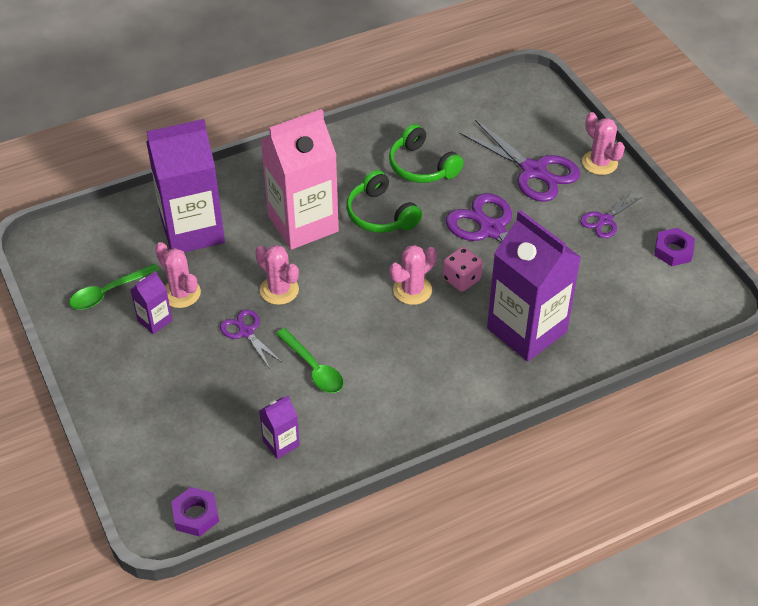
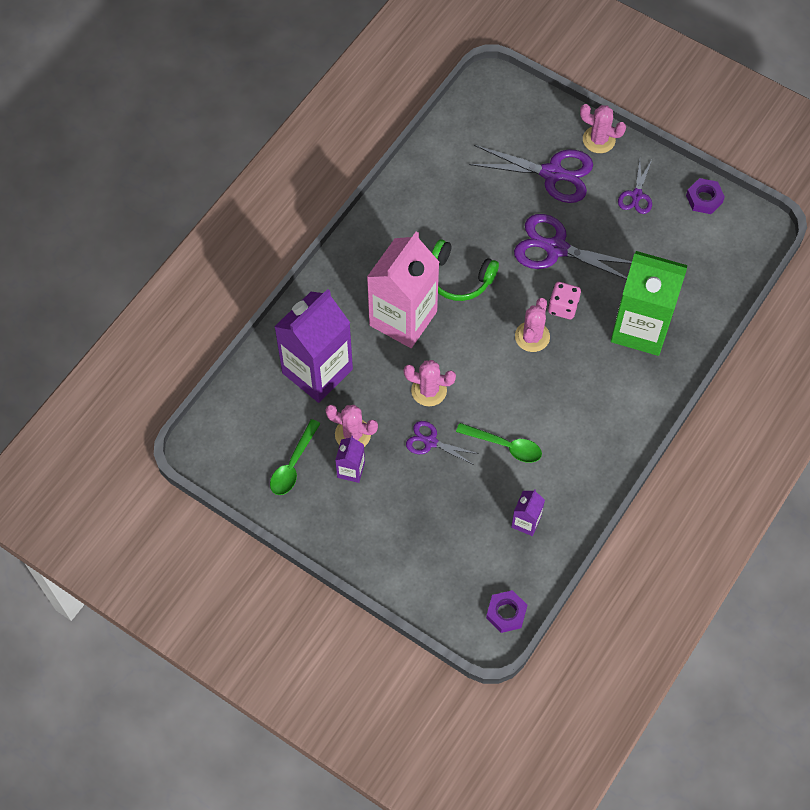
camera: 30 degrees left, 15 degrees up
green headphones [389,124,464,183] -> none
purple carton [487,210,581,361] -> green carton [611,251,687,356]

